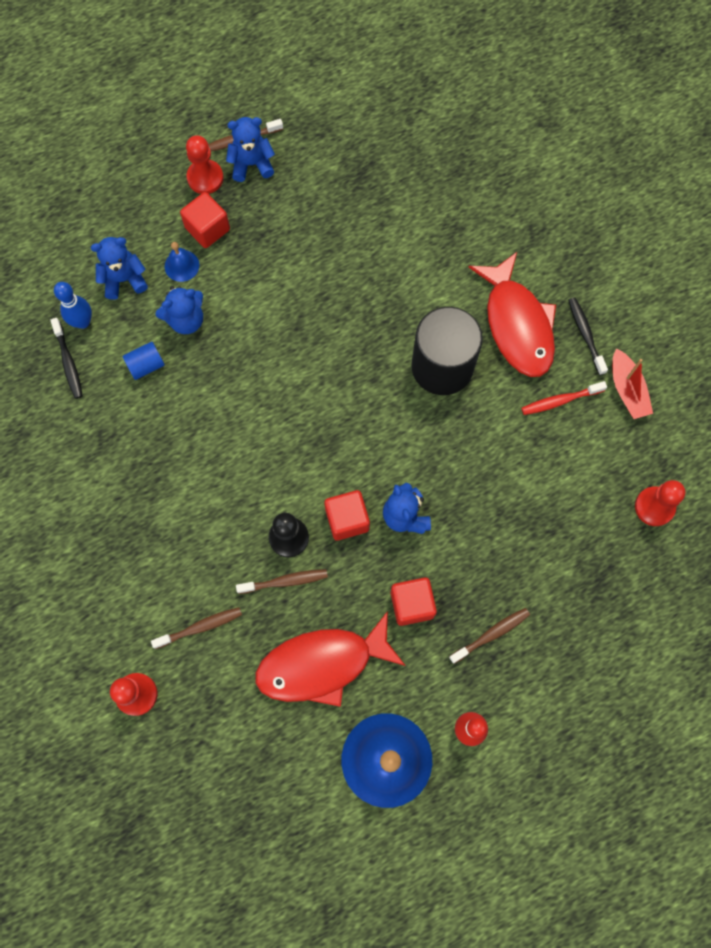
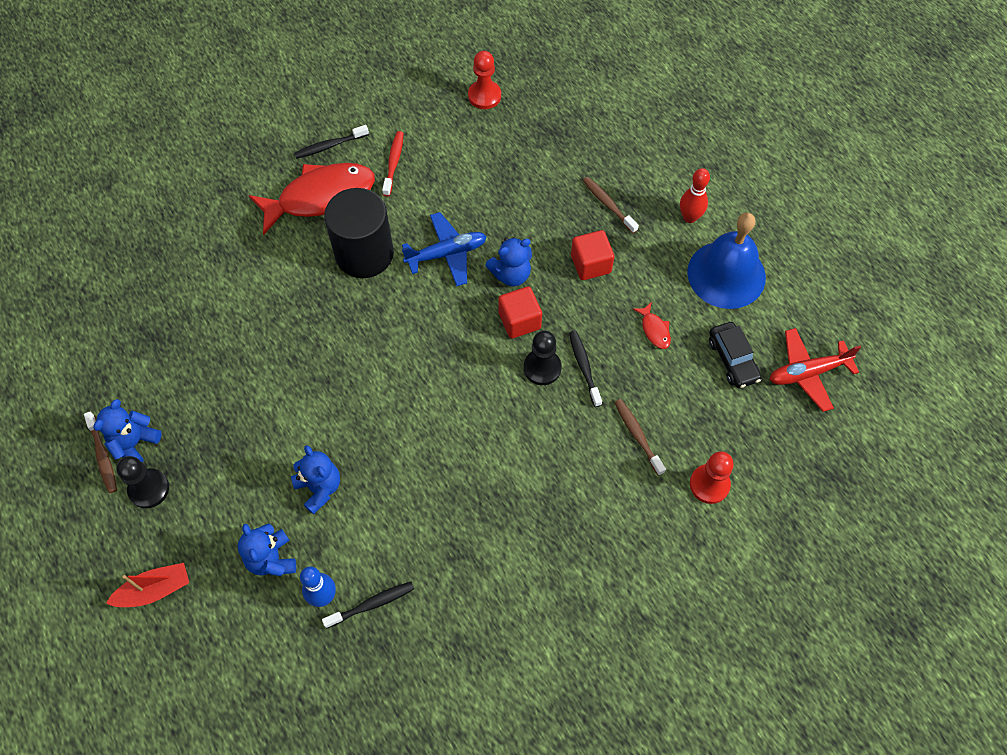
camera: 95 degrees left, 10 degrees down
blue cylinder [122,342,165,380] -> none
blue bell [165,242,199,282] -> none
red cube [180,192,230,248] -> none
red pawn [186,135,223,194] -> black pawn [116,456,169,508]
blue teddy bear [226,117,275,182] -> blue teddy bear turned 45 degrees clockwise [93,399,162,462]
brown toothbrush [236,569,328,594] -> black toothbrush [569,331,602,407]
red fish [255,611,406,707] -> red fish [633,302,671,349], size x0.40
red toothbrush [521,381,607,415] -> red toothbrush turned 150 degrees counterclockwise [382,131,403,196]
red boat [612,348,653,419] -> red boat moved to [106,563,189,607]
none -> blue plane [402,212,487,286]
none -> black car [709,322,761,388]
none -> red plane [769,328,861,412]

